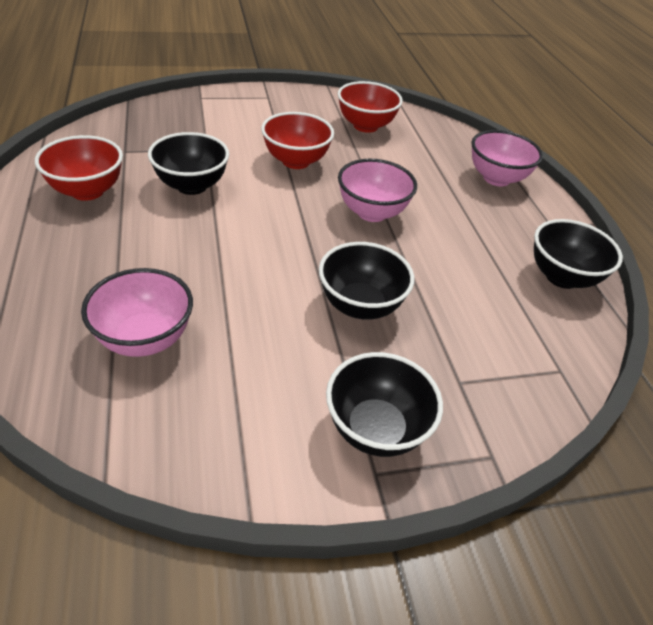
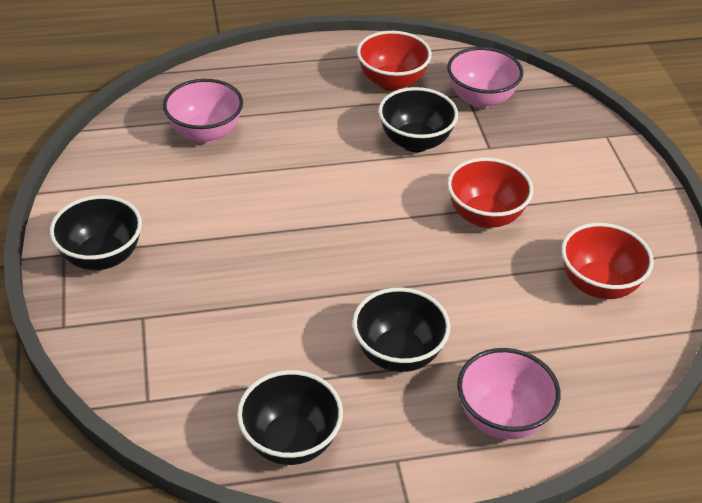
camera: 95 degrees right, 0 degrees up
black bowl [319,242,414,320] -> black bowl moved to [352,287,450,372]
pink bowl [338,159,417,222] -> pink bowl moved to [447,47,523,108]

